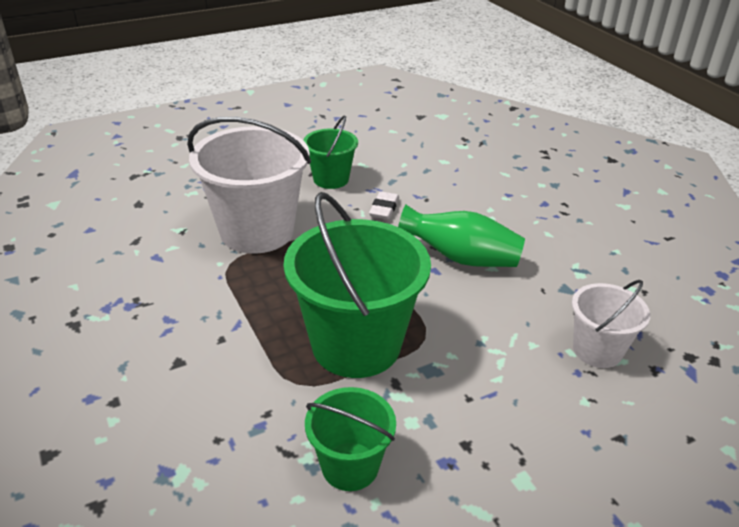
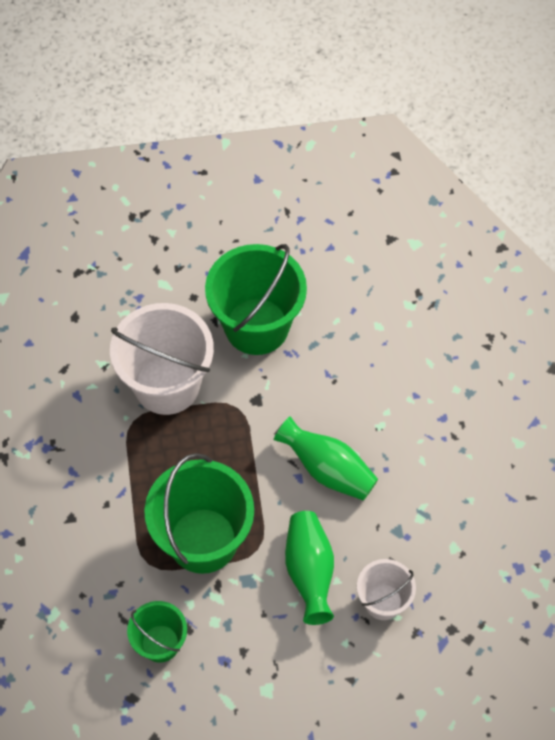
camera: 20 degrees right, 25 degrees up
green bucket [303,115,358,189] -> green bucket [205,244,307,355], size x1.85
white eraser [369,191,399,219] -> none
none -> green vase [285,511,334,625]

